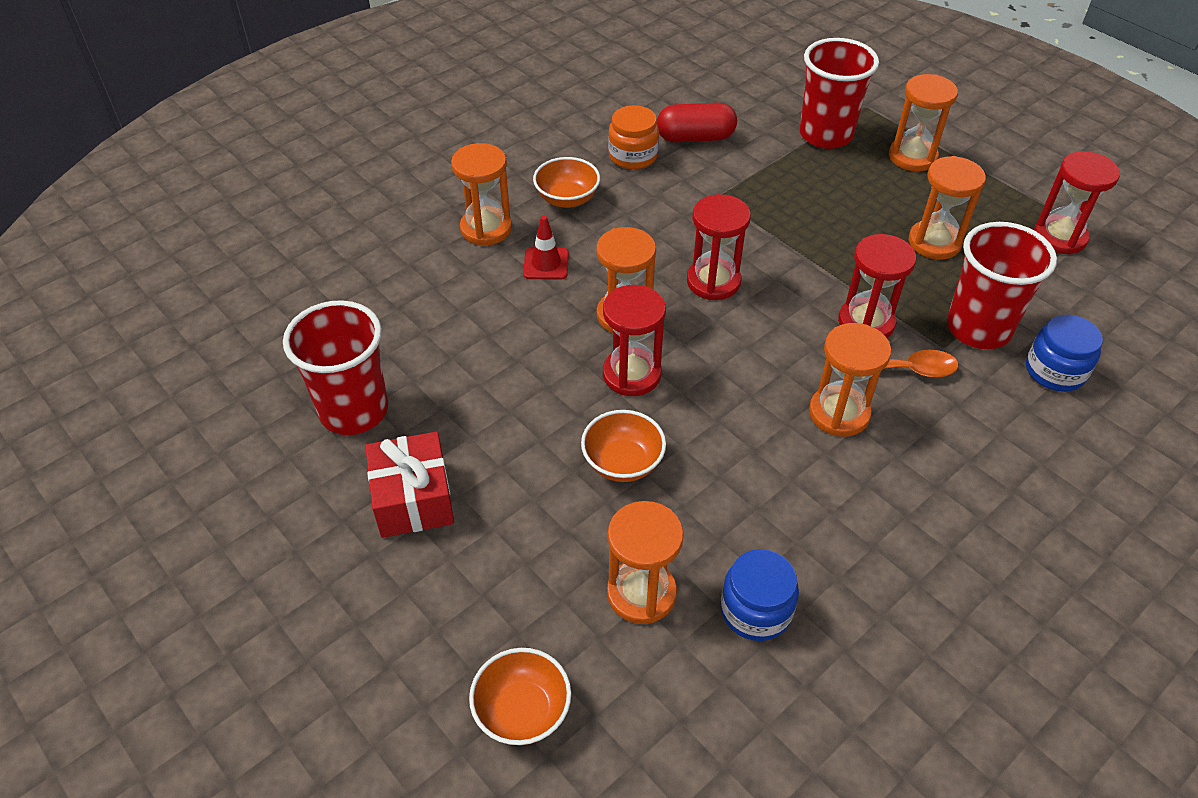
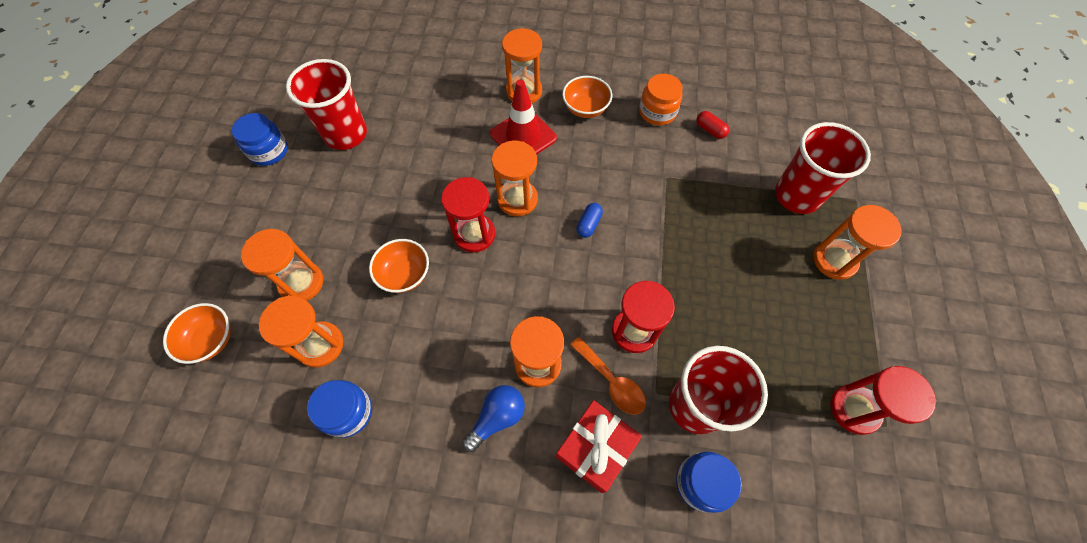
camera: 50 degrees right, 15 degrees up
red gift [365,431,454,538] -> red gift moved to [556,400,642,493]
red traffic cone [523,215,569,280] -> red traffic cone [490,80,557,155], size x1.66
red capsule [657,102,737,142] -> red capsule [696,111,729,139], size x0.56
red hourglass [687,194,751,300] -> blue capsule [576,203,603,238]
orange hourglass [909,156,986,260] -> orange hourglass moved to [241,229,323,301]
none -> blue jar [232,113,288,166]
none -> blue light bulb [462,385,525,452]

